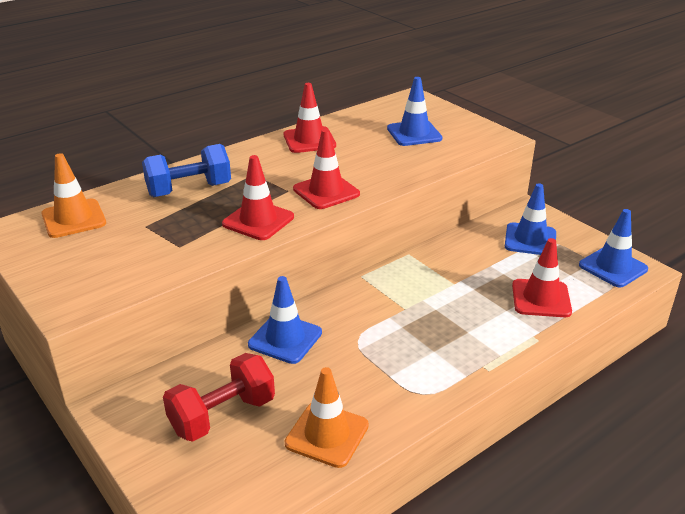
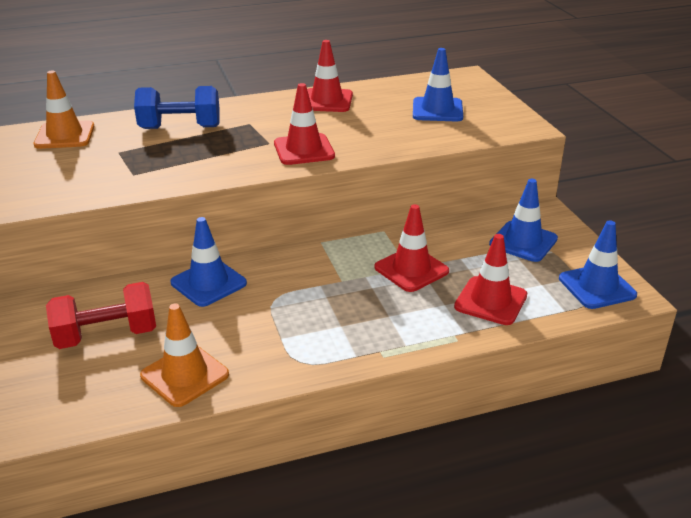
camera: 20 degrees right, 0 degrees up
red traffic cone [222,155,294,240] -> red traffic cone moved to [374,204,449,292]

